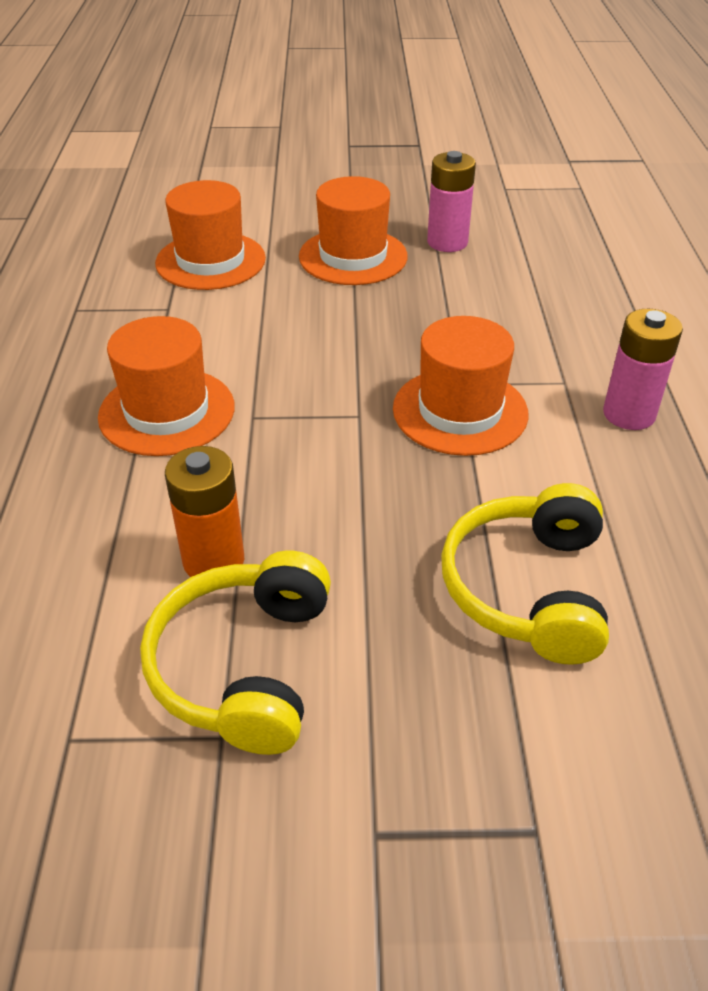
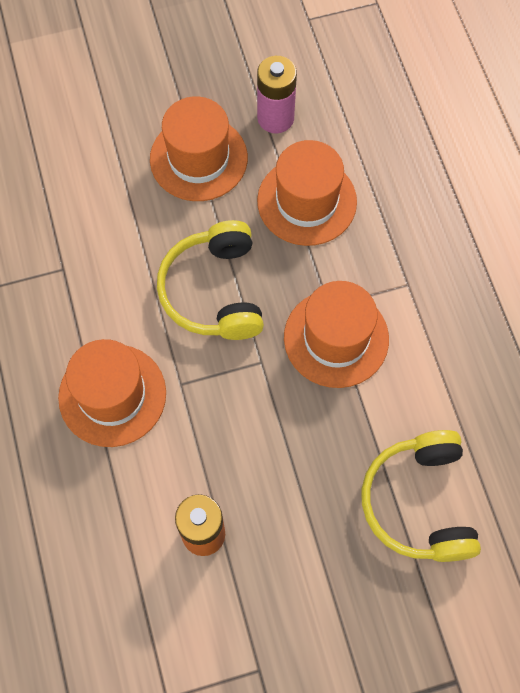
camera: 15 degrees left, 25 degrees up
yellow headphones [140,550,331,755] -> yellow headphones moved to [157,220,264,340]
orange hat [155,180,266,290] -> orange hat moved to [257,140,357,246]
pink battery [603,309,683,430] -> none

